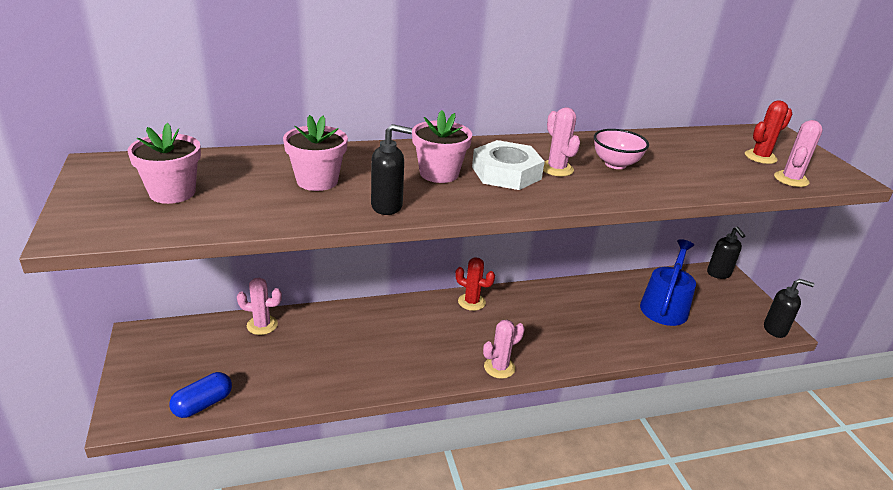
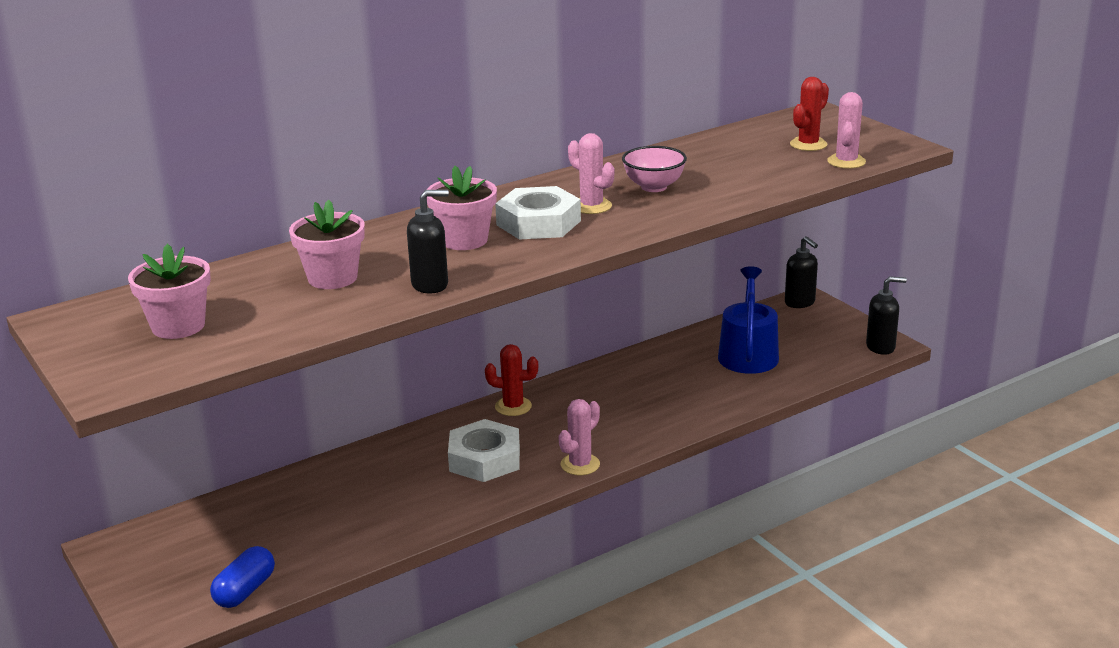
camera: 15 degrees left, 5 degrees down
pink cactus [237,278,282,335] -> none
none -> white nut [448,419,520,482]

